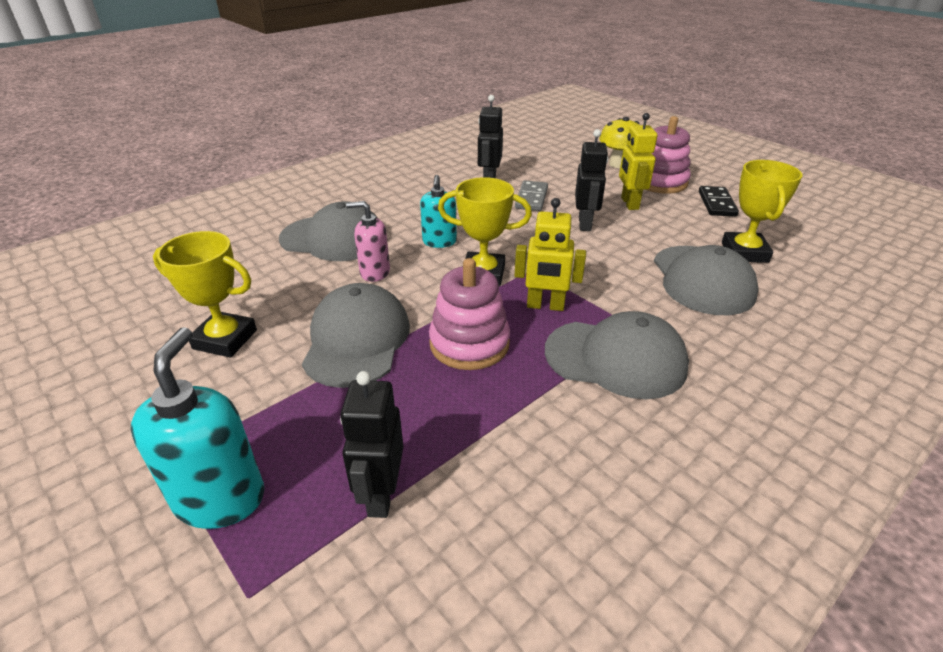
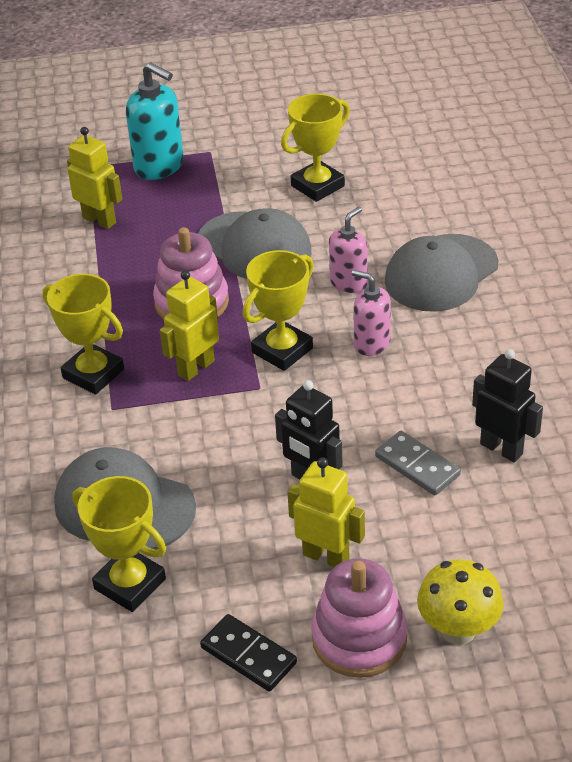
camera: 125 degrees right, 5 degrees up
black robot [340,371,403,518] -> yellow robot [67,127,122,229]
turquoise soap dispenser [420,175,457,248] -> pink soap dispenser [352,270,391,356]
grey cap [545,311,689,399] -> yellow trophy [43,274,124,395]

